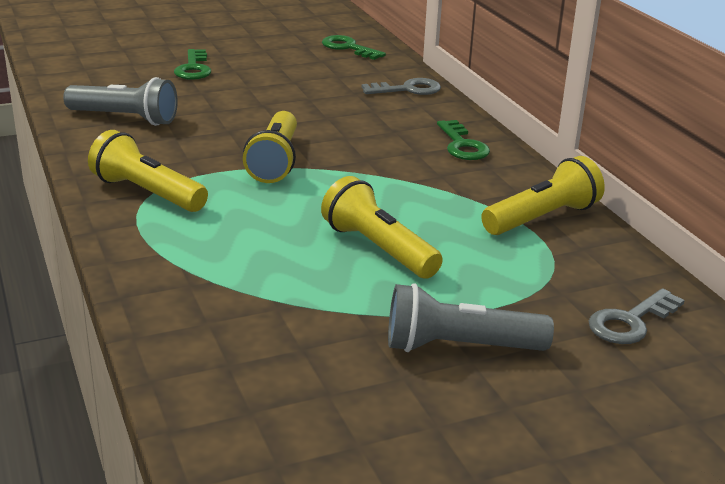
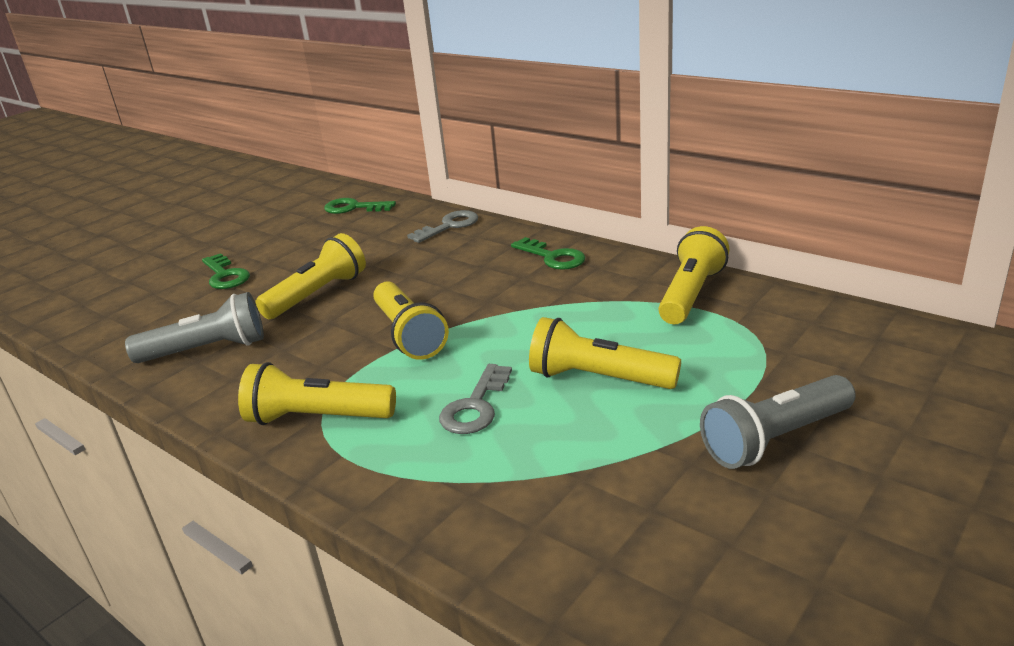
camera: 25 degrees left, 0 degrees up
grey key [589,288,685,344] -> grey key moved to [439,364,512,434]
none -> yellow flashlight [255,233,366,319]

